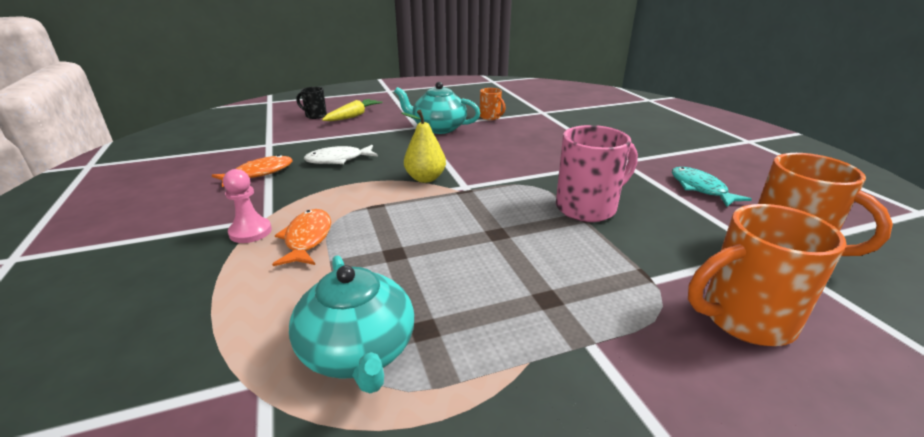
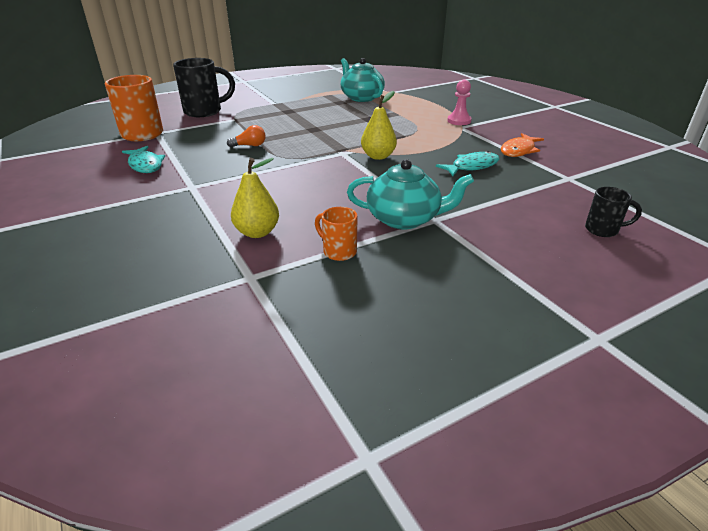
camera: 170 degrees right, 5 degrees up
orange fish [272,209,331,266] -> none
white fish [304,145,378,164] -> turquoise fish [436,151,499,176]
yellow carrot [322,99,383,121] -> none
pink mug [556,125,638,222] -> orange light bulb [227,125,266,147]
orange mug [688,204,846,346] -> black mug [173,58,235,117]
none -> yellow pear [231,158,279,238]

